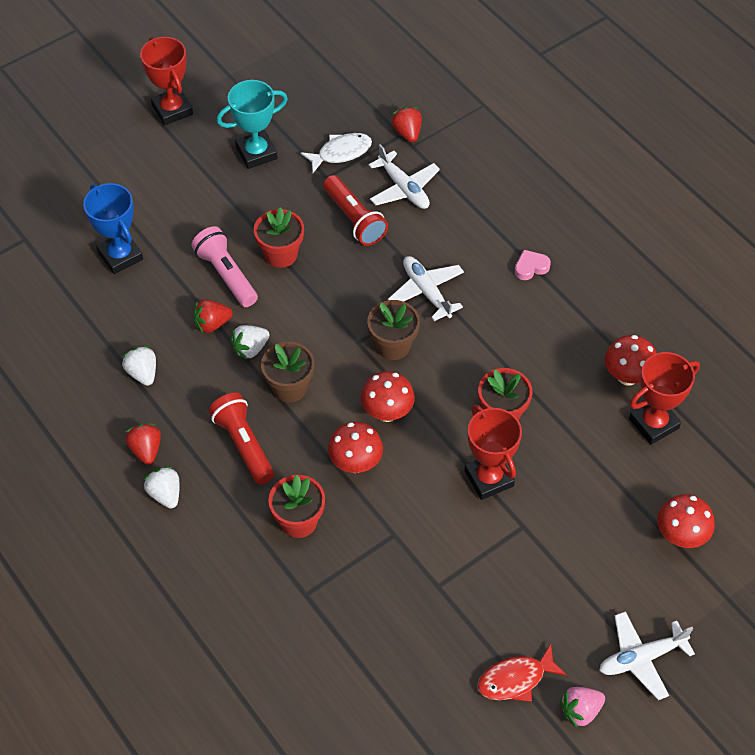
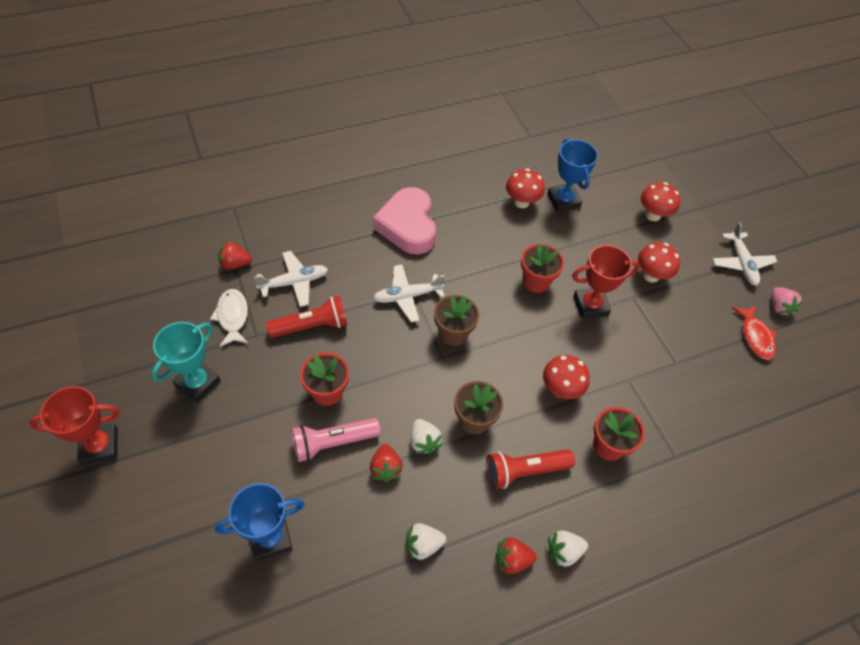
camera: 80 degrees left, 0 degrees up
turquoise trophy [217,80,288,169] -> turquoise trophy turned 45 degrees clockwise [151,322,221,403]
red mushroom [361,371,415,422] -> red mushroom moved to [638,242,680,282]
pink heart [515,250,551,280] -> pink heart [373,187,436,254], size x2.49
red trophy [629,352,700,445] -> blue trophy [547,139,598,212]

